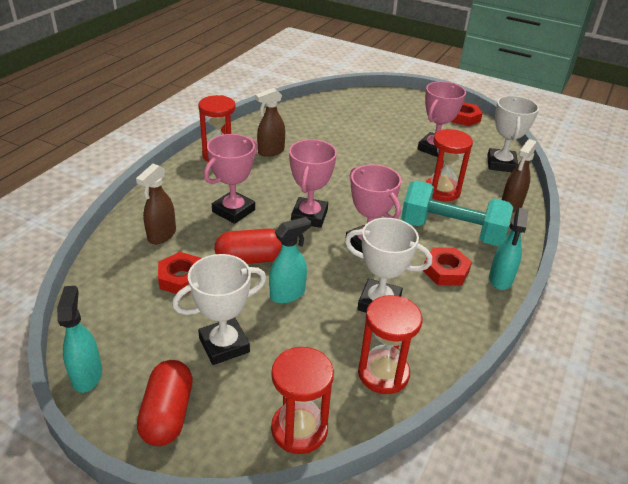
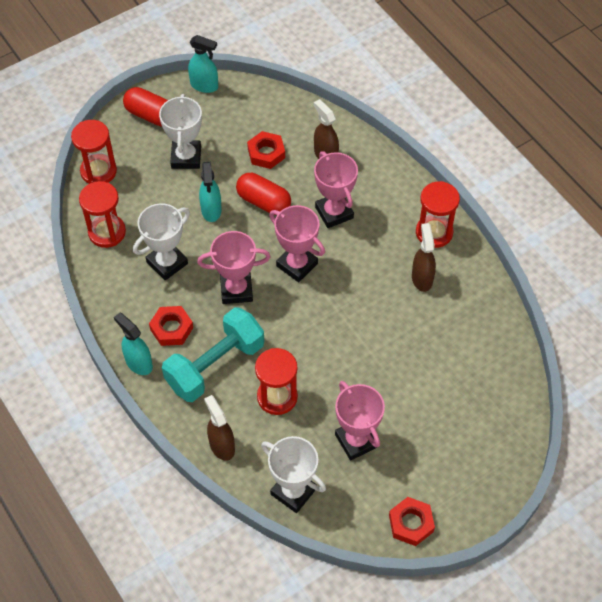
camera: 120 degrees right, 20 degrees up
red capsule [214,228,282,264] -> red capsule turned 75 degrees counterclockwise [236,173,291,215]

